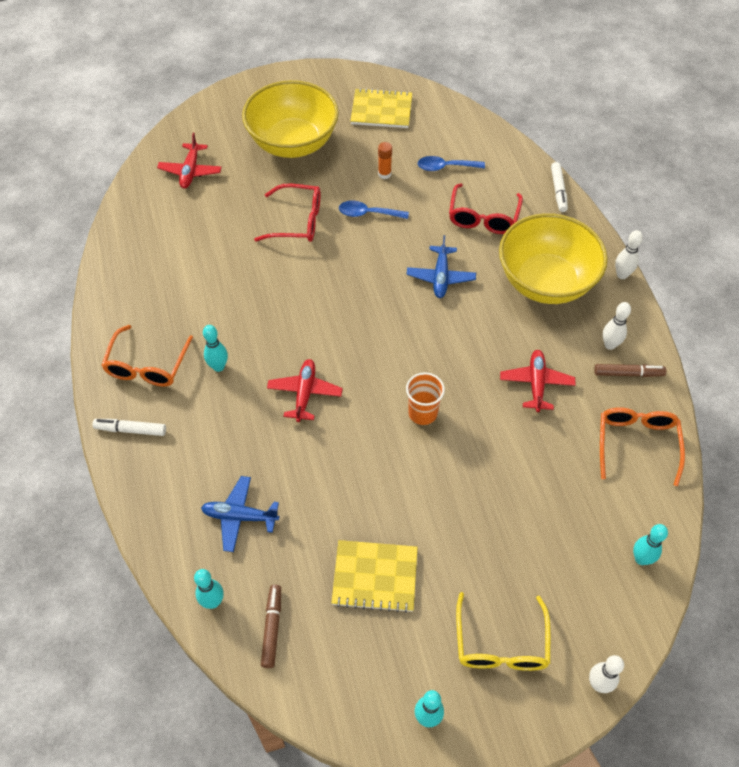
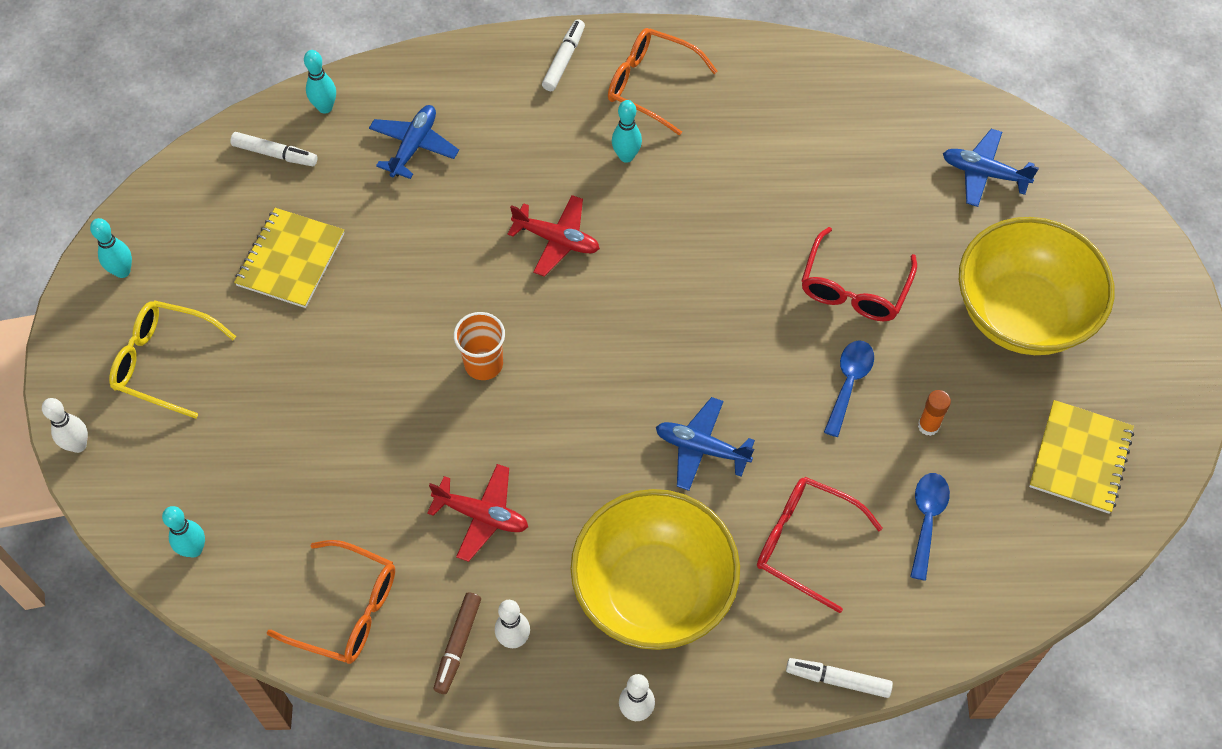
camera: 105 degrees right, 5 degrees up
red plane [157,133,222,188] -> blue plane [943,129,1039,207]
brown marker [261,585,281,668] -> white marker [230,132,317,166]

